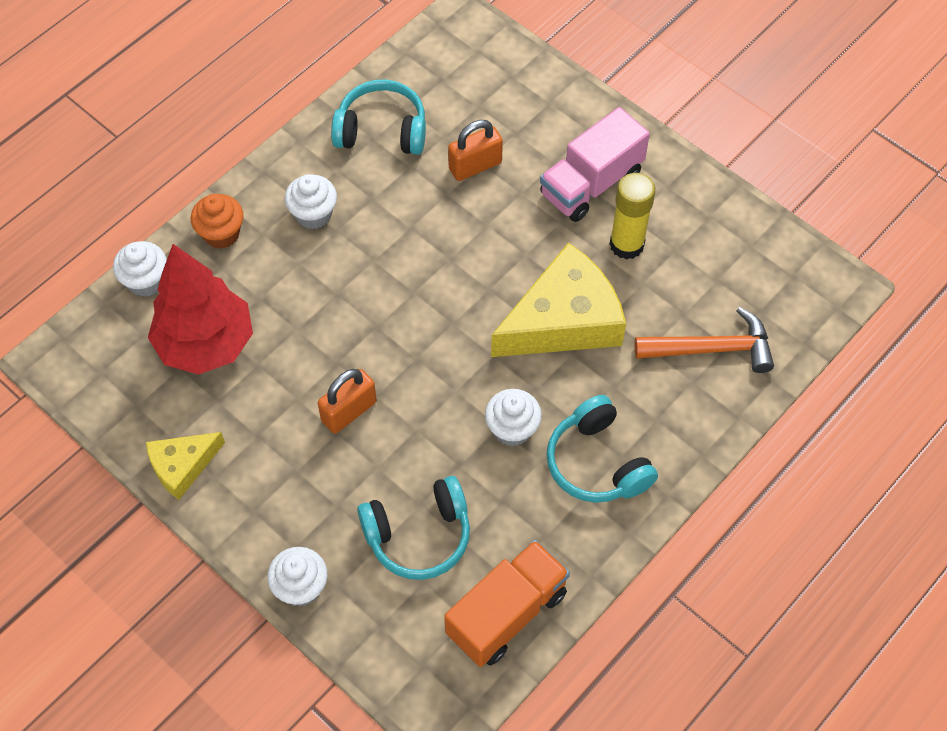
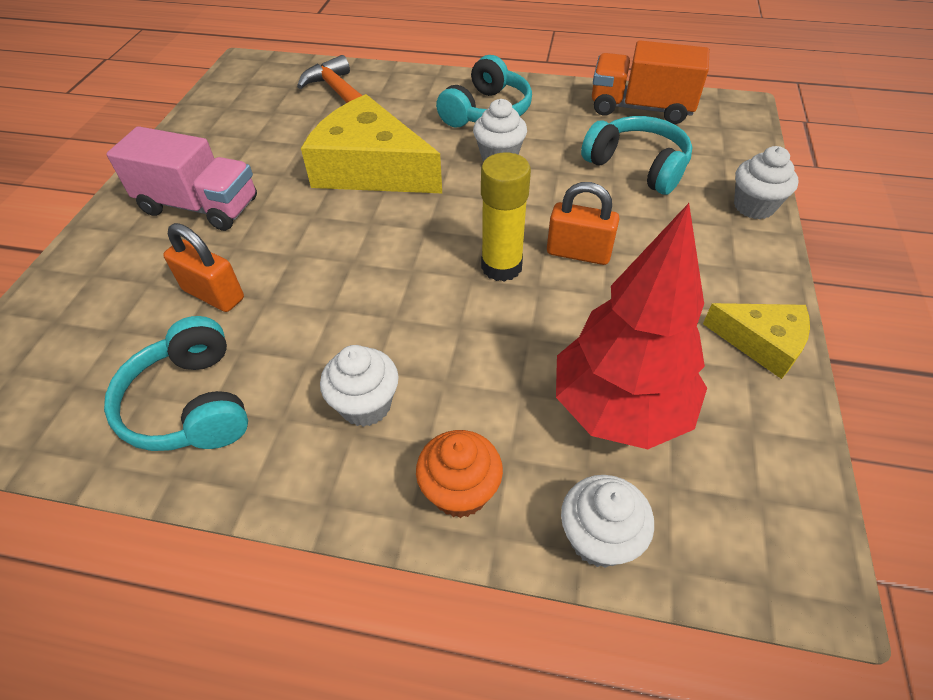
camera: 120 degrees left, 10 degrees down
yellow glue stick [610,173,655,260] -> yellow glue stick moved to [481,152,531,282]

